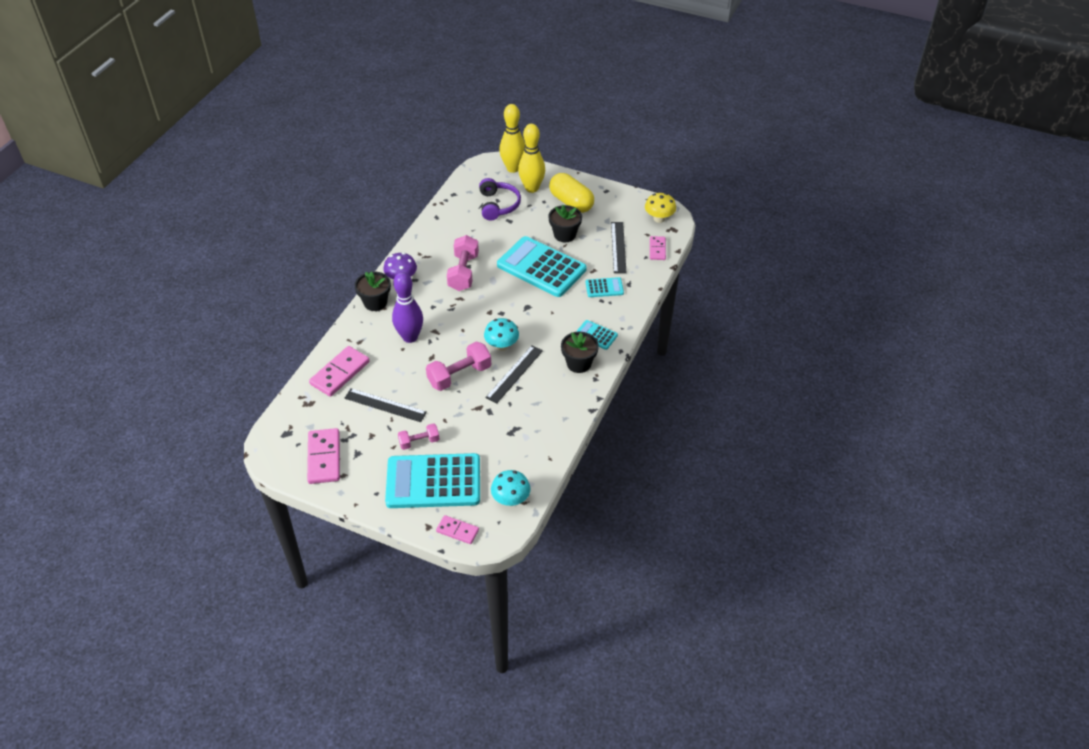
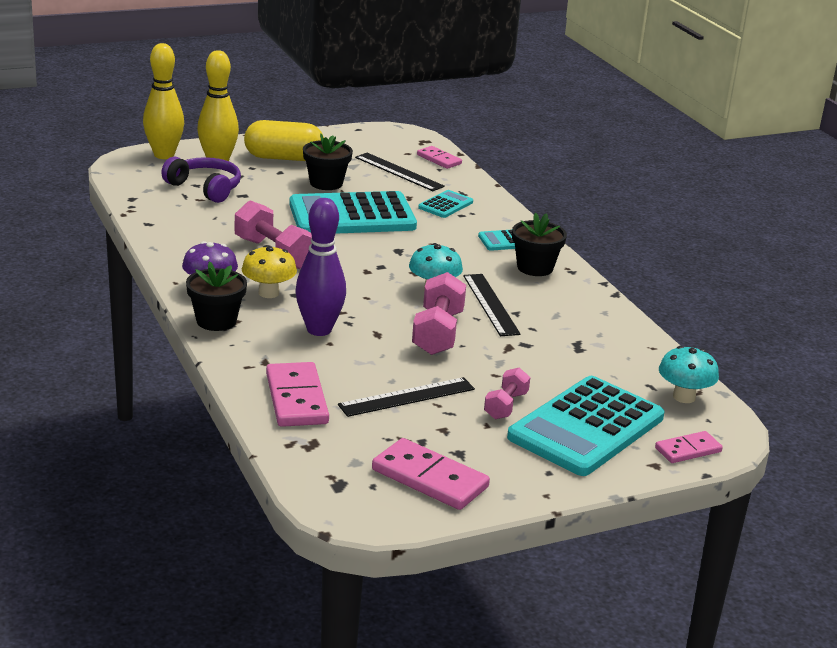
camera: 50 degrees left, 20 degrees down
yellow mushroom [645,193,676,223] -> yellow mushroom moved to [242,245,297,298]

